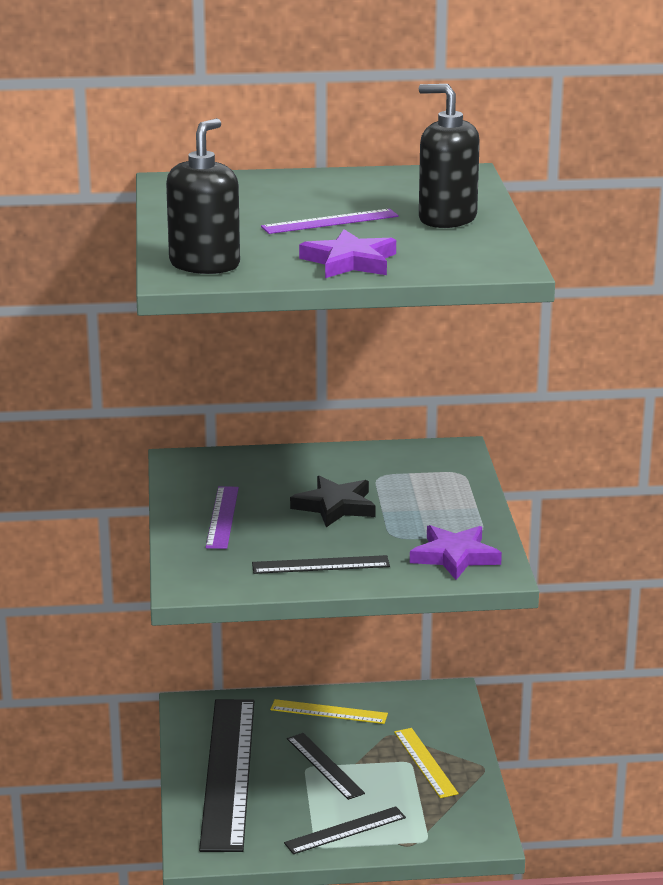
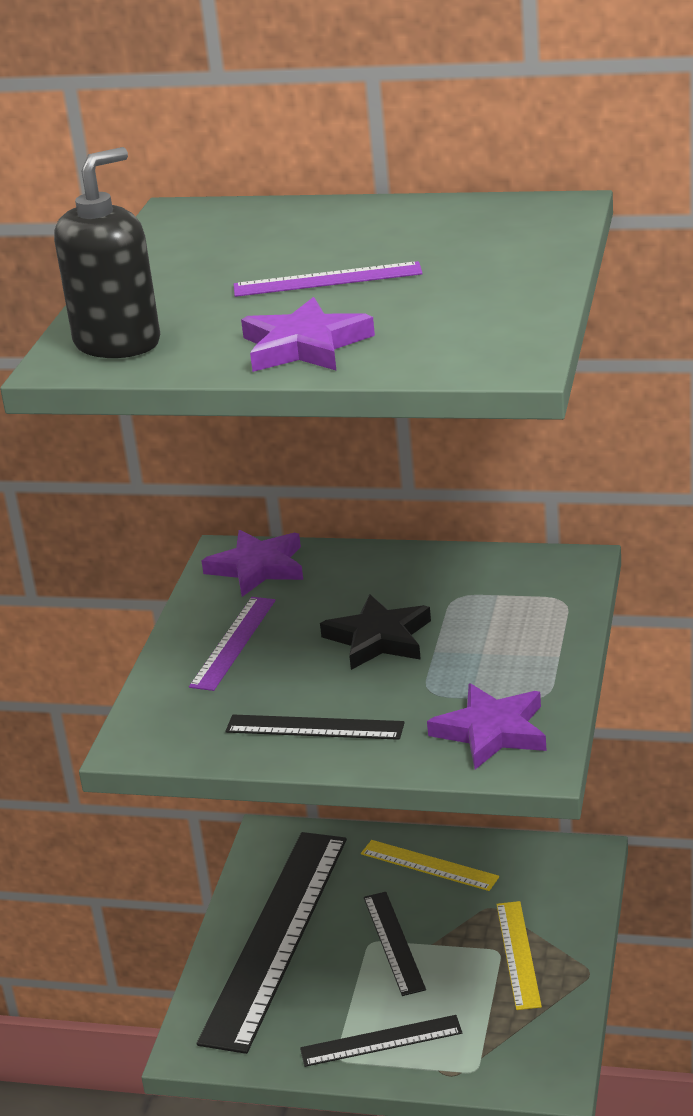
camera: 20 degrees right, 5 degrees up
black soap dispenser [419,84,480,228] -> none
none -> purple star [202,530,303,597]

